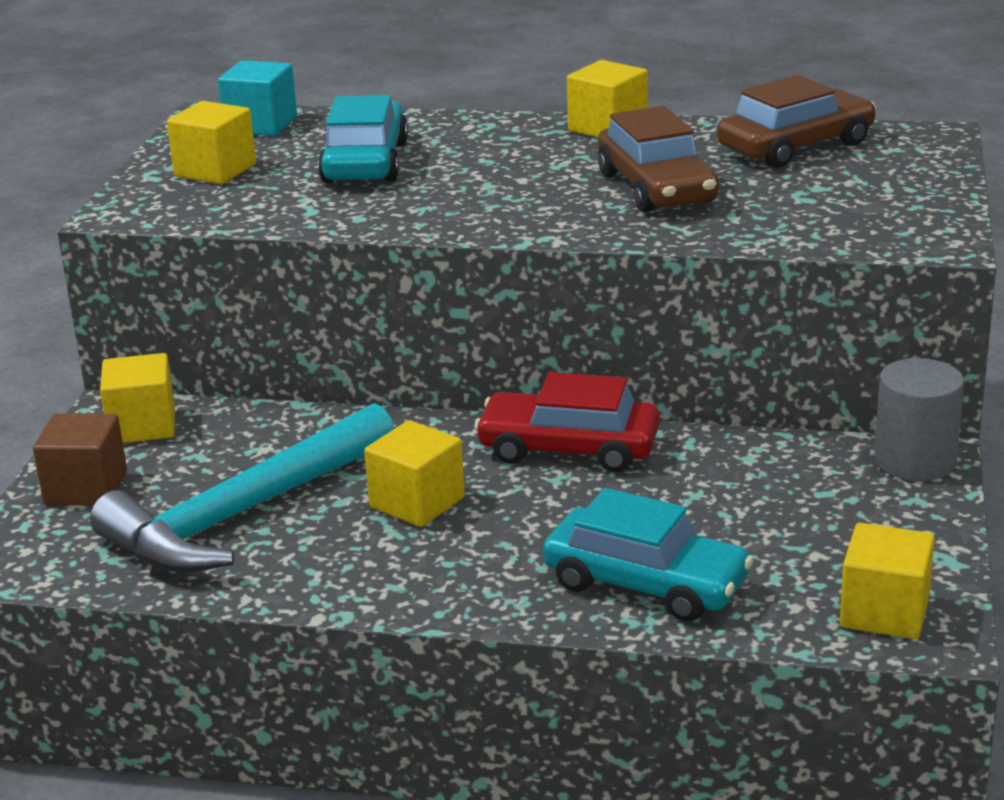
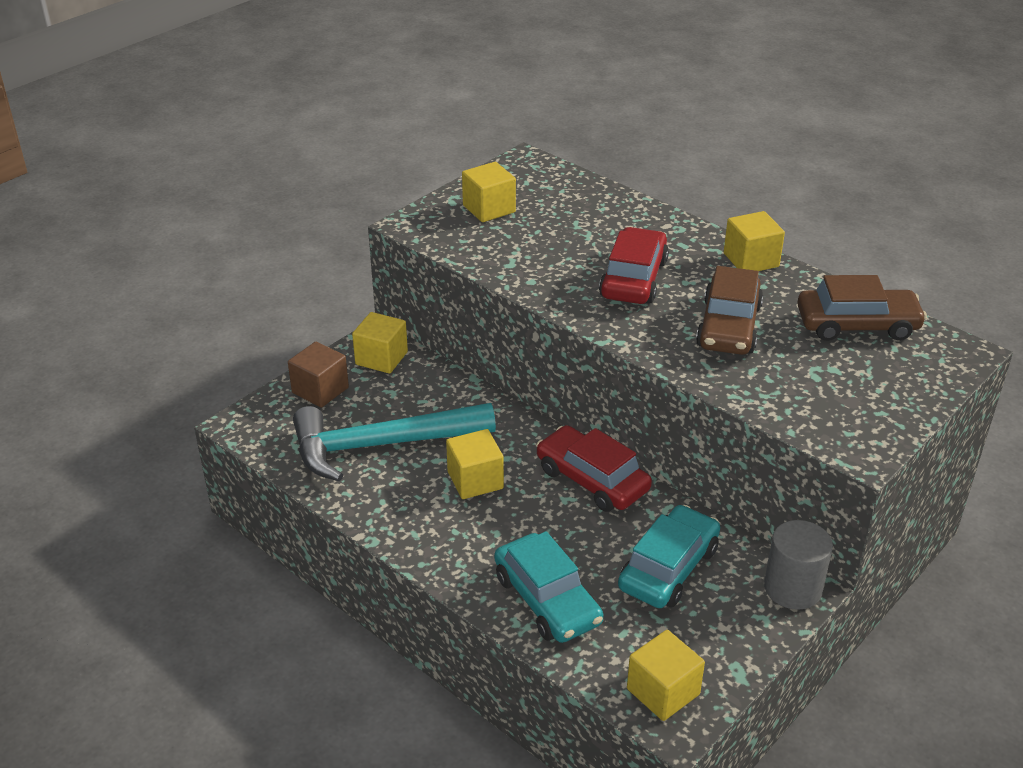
camera: 30 degrees right, 10 degrees up
turquoise cube [218,60,297,136] -> none
turquoise car [318,95,408,183] -> turquoise car moved to [618,505,720,608]
none -> red car [599,227,669,304]

